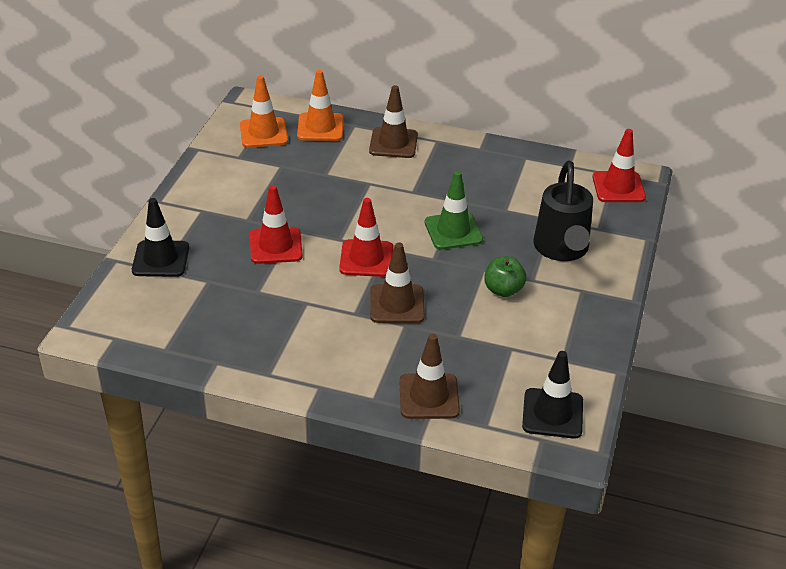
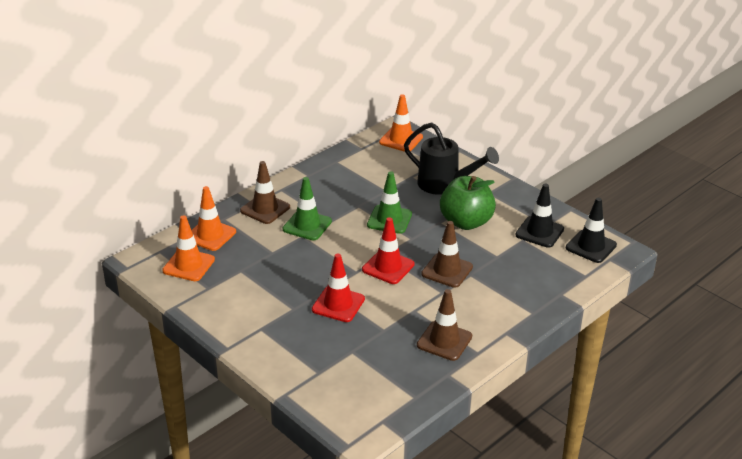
camera: 60 degrees left, 5 degrees down
black traffic cone [132,198,189,277] -> black traffic cone moved to [515,184,564,248]
brown traffic cone [399,334,460,419] -> brown traffic cone moved to [417,289,472,361]
green apple [484,256,527,297] -> green apple [440,176,496,230], size x1.78
red traffic cone [592,129,646,202] -> orange traffic cone [379,94,423,152]
none -> green traffic cone [283,177,332,240]

